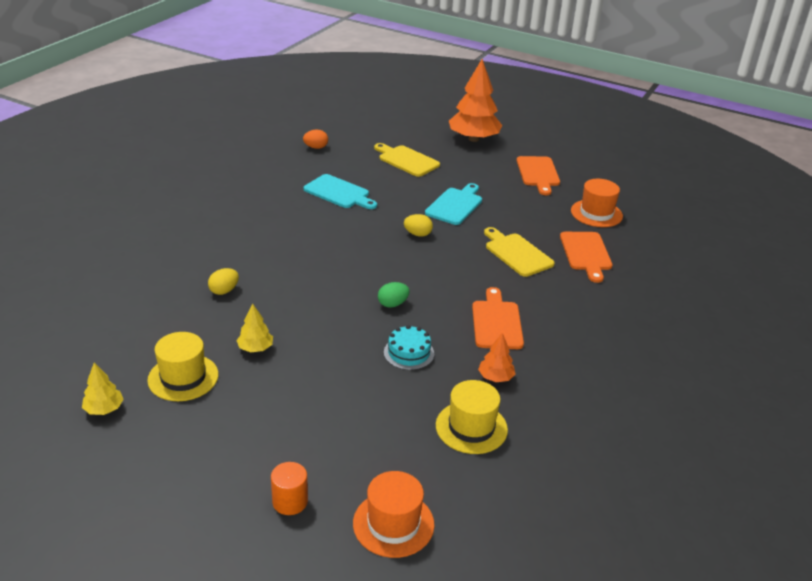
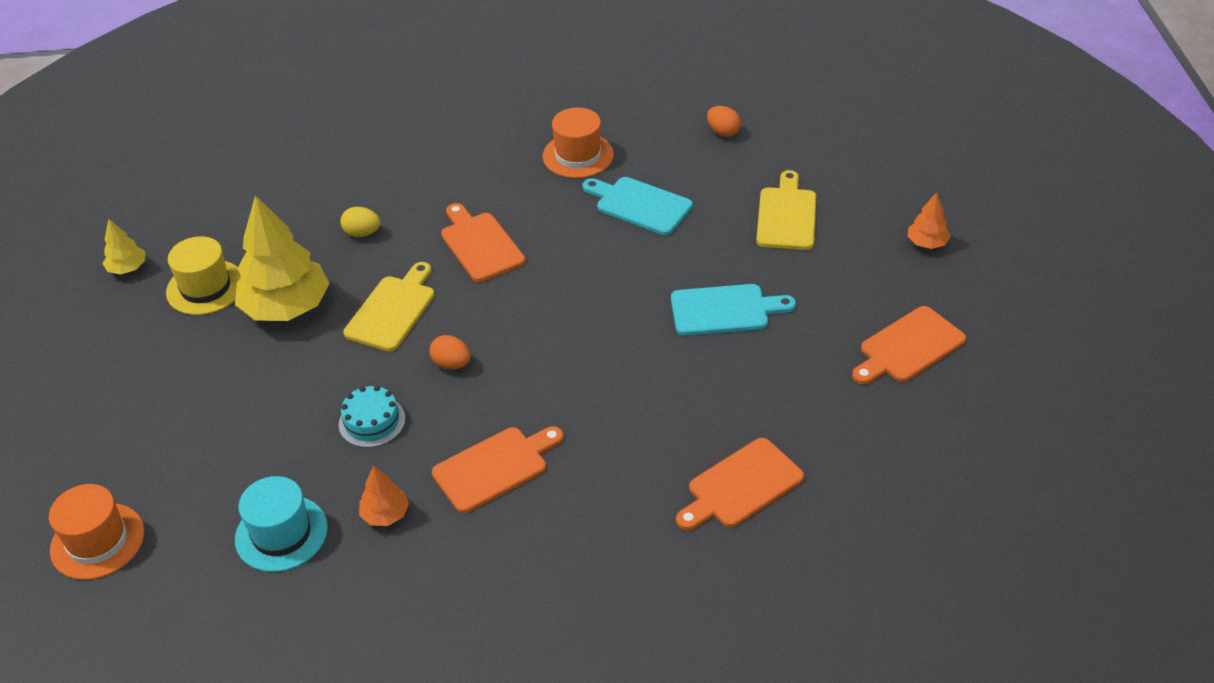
camera: 60 degrees right, 10 degrees up
yellow tree [236,303,273,352] -> yellow tree [235,195,330,321], size x2.14
orange cylinder [271,462,308,515] -> none
turquoise cutting board [304,174,377,209] -> turquoise cutting board turned 120 degrees clockwise [583,177,693,235]
green egg [378,282,410,308] -> orange egg [429,335,471,369]
yellow egg [404,214,433,237] -> none
yellow hat [436,380,508,454] -> turquoise hat [235,476,328,572]
orange tree [449,59,502,142] -> orange tree [908,192,951,249], size x0.47
yellow cutting board [484,227,555,277] -> yellow cutting board moved to [343,262,435,351]
orange hat [571,179,623,227] -> orange hat moved to [543,108,614,178]
none -> orange cutting board [441,203,525,282]

